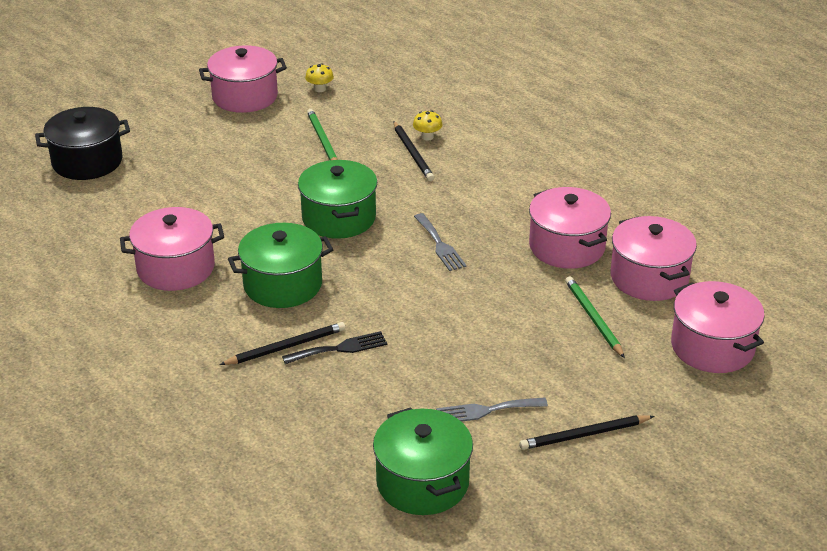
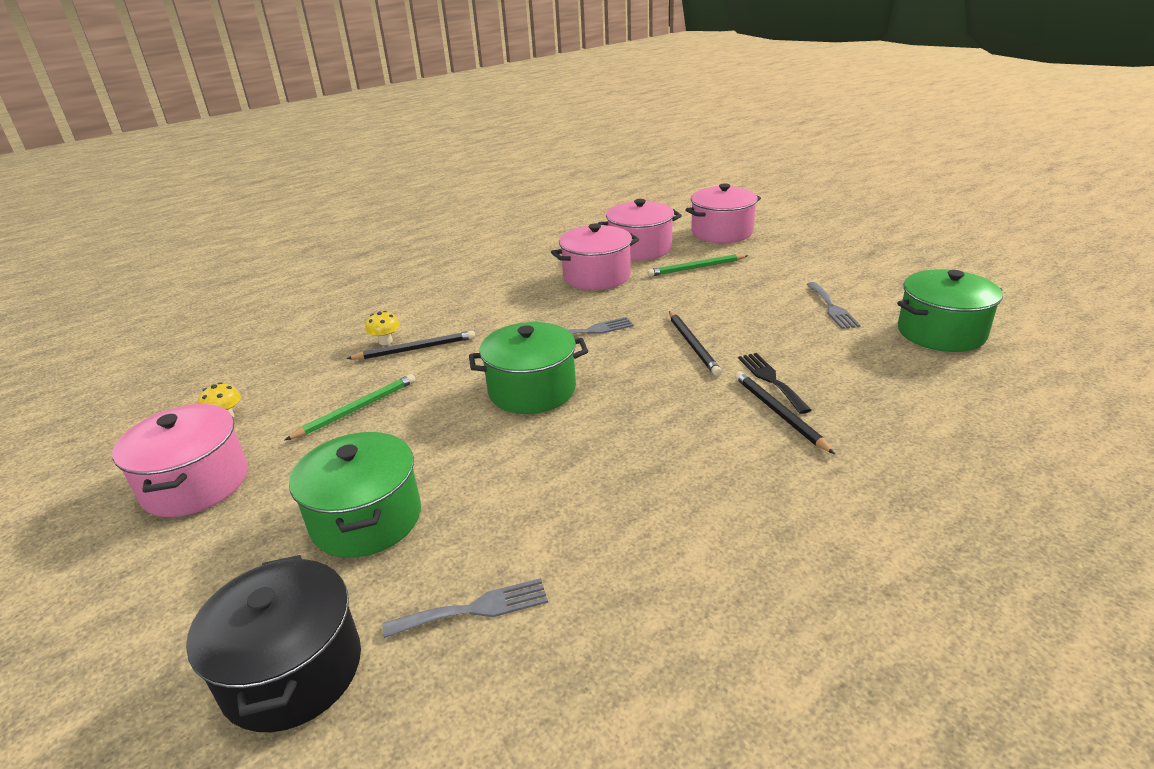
camera: 85 degrees left, 5 degrees down
pink pot [120,207,224,291] -> none
green pot [228,223,334,308] -> green pot moved to [289,432,421,558]
green pencil [307,109,338,160] -> green pencil turned 150 degrees clockwise [285,374,416,440]
black pencil [519,415,654,450] -> black pencil moved to [669,311,722,376]
none -> grey fork [382,578,548,638]

